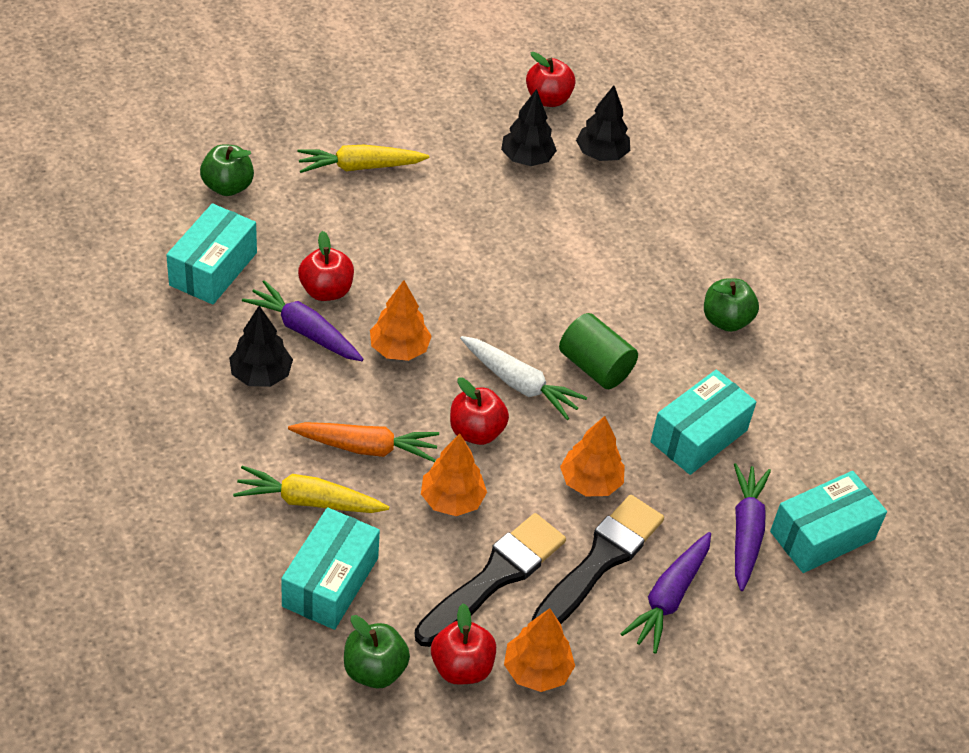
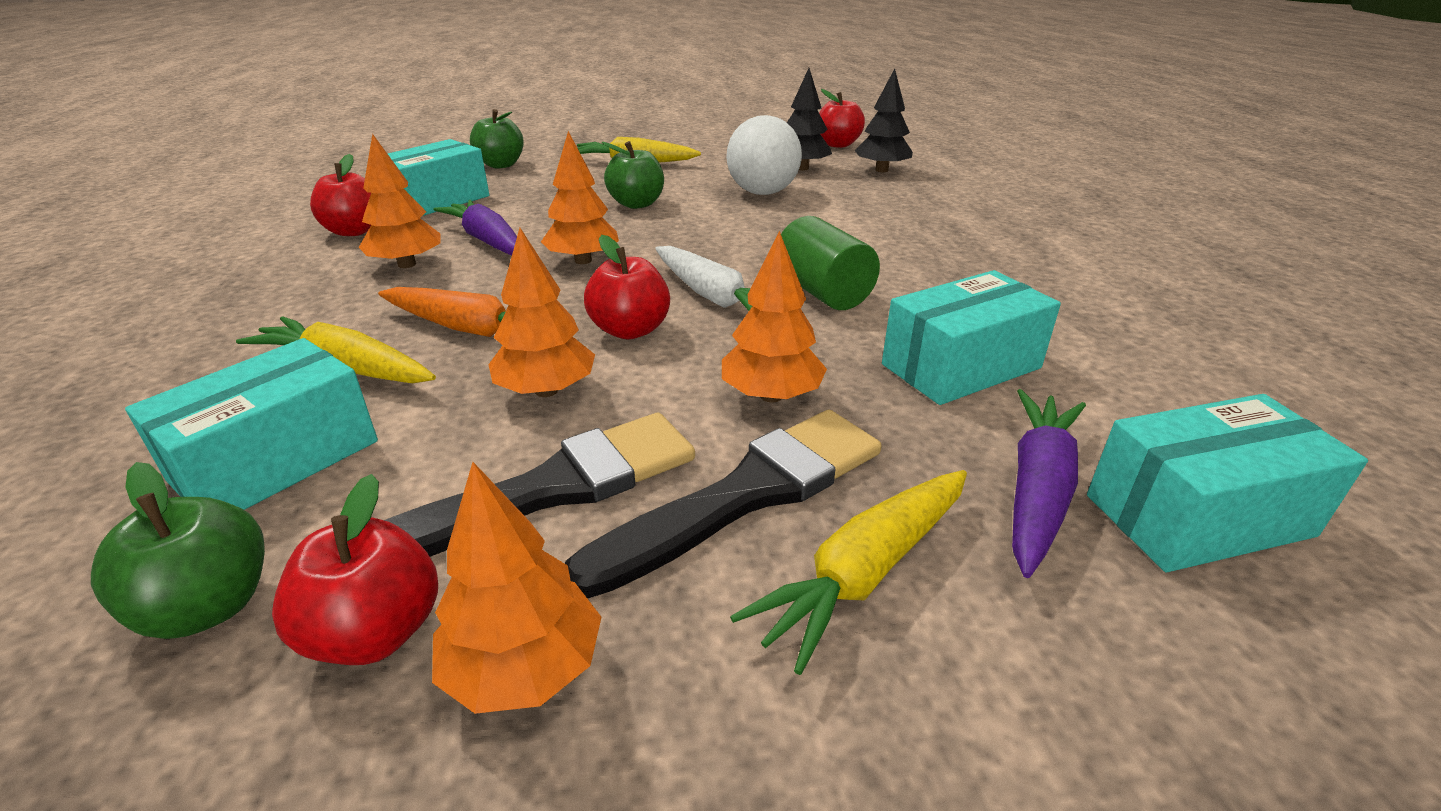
camera: 20 degrees right, 15 degrees down
black tree [229,306,293,387] -> orange tree [359,133,441,268]
red apple [298,231,354,301] -> red apple moved to [310,154,371,236]
purple carrot [621,532,711,654] -> yellow carrot [730,470,967,675]
green apple [704,278,759,332] -> green apple moved to [602,141,664,209]
none -> white ball [726,115,802,195]

